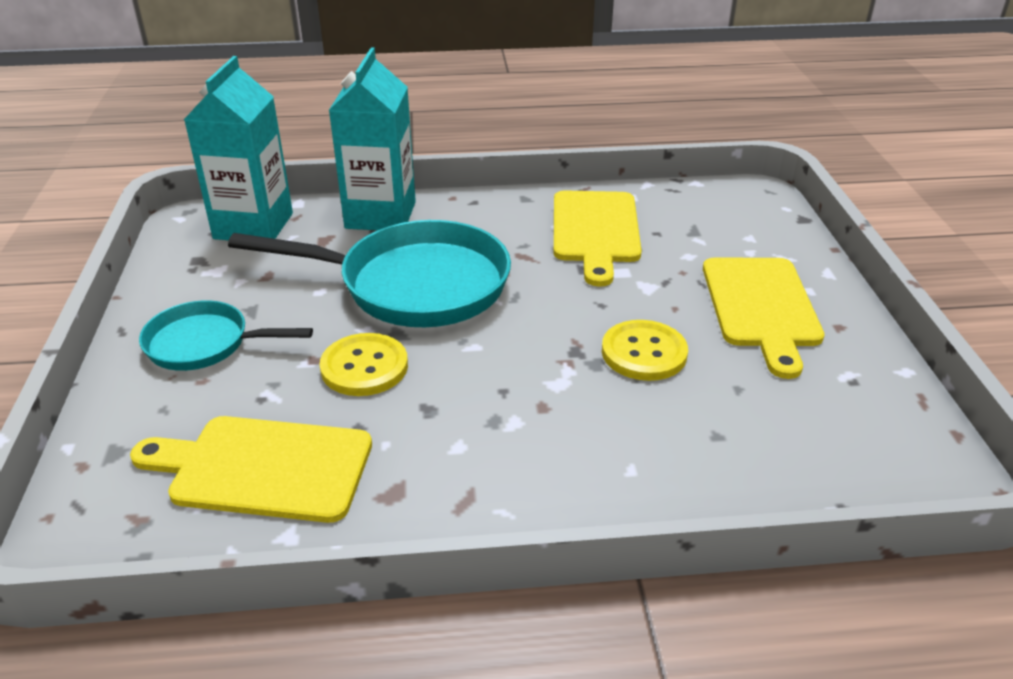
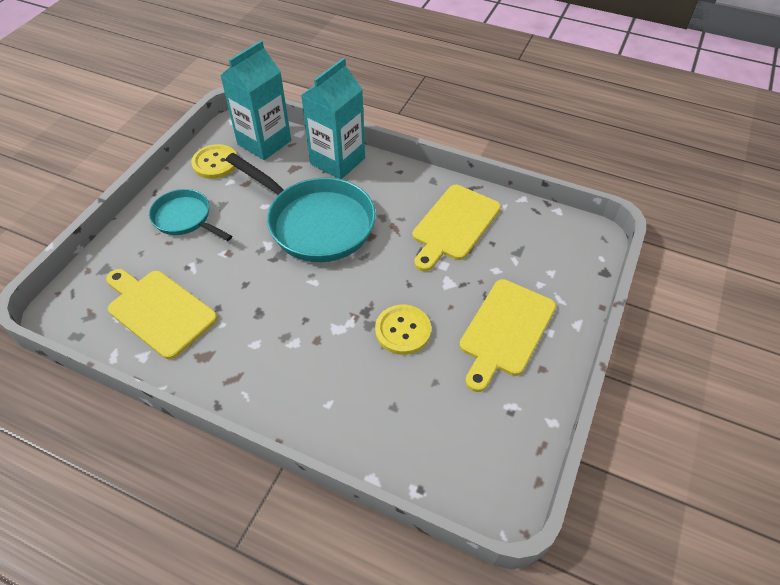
camera: 30 degrees right, 15 degrees up
yellow button [320,333,408,396] -> yellow button moved to [191,144,237,179]

